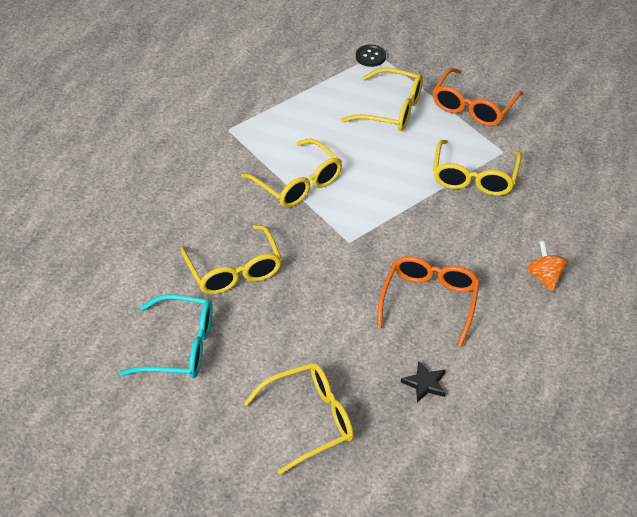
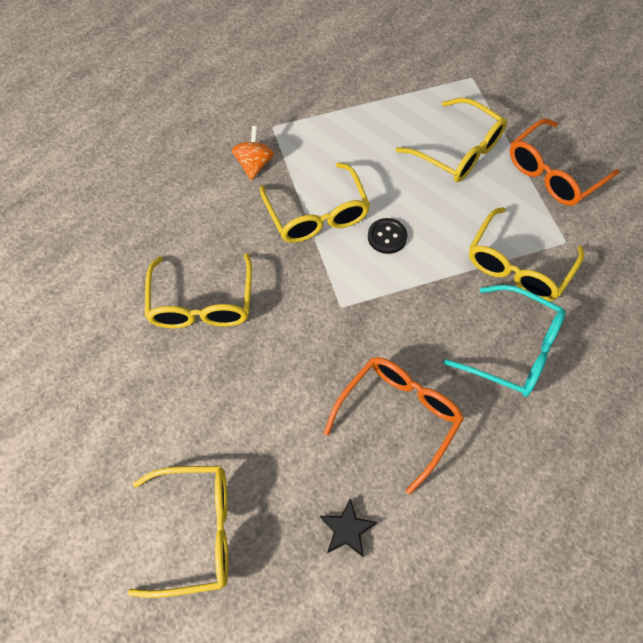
camera: 20 degrees right, 15 degrees up
turquoise glasses [120,295,213,378] -> turquoise glasses moved to [444,285,566,397]
black button [356,45,386,67] -> black button moved to [368,218,407,254]
orange spinning top [527,241,568,292] -> orange spinning top moved to [232,126,274,180]

